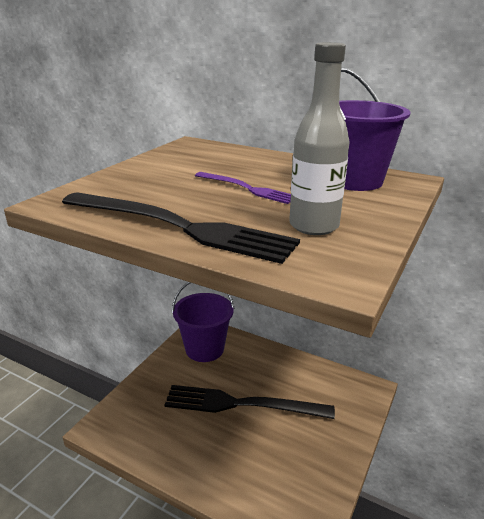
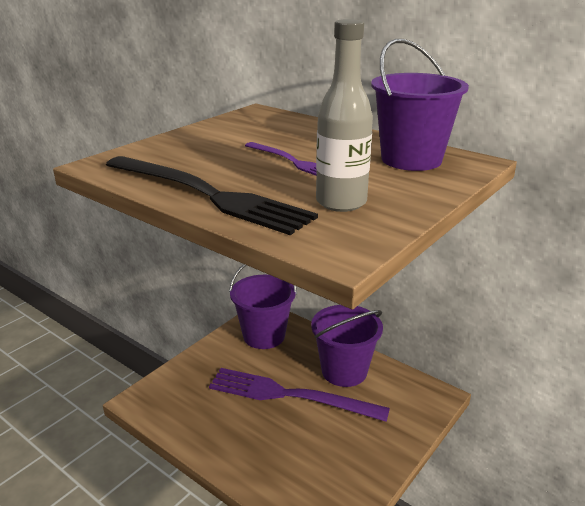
camera: 10 degrees right, 0 degrees up
black fork [164,385,335,419] -> purple fork [209,368,390,422]
none -> purple bucket [311,305,383,387]

